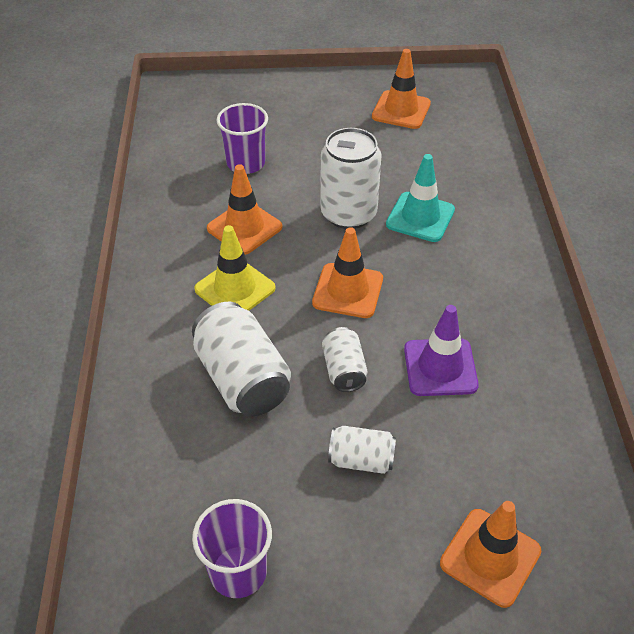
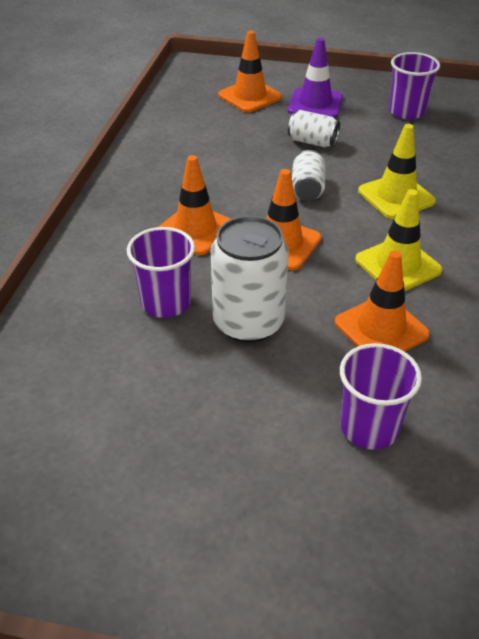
camera: 165 degrees left, 5 degrees down
white can [192,302,291,416] -> yellow traffic cone [358,124,436,219]
orange traffic cone [372,49,431,129] -> orange traffic cone moved to [158,155,231,255]
turquoise traffic cone [386,154,455,242] -> purple cup [127,227,195,318]
purple traffic cone [404,305,479,396] -> purple traffic cone moved to [288,38,343,118]

